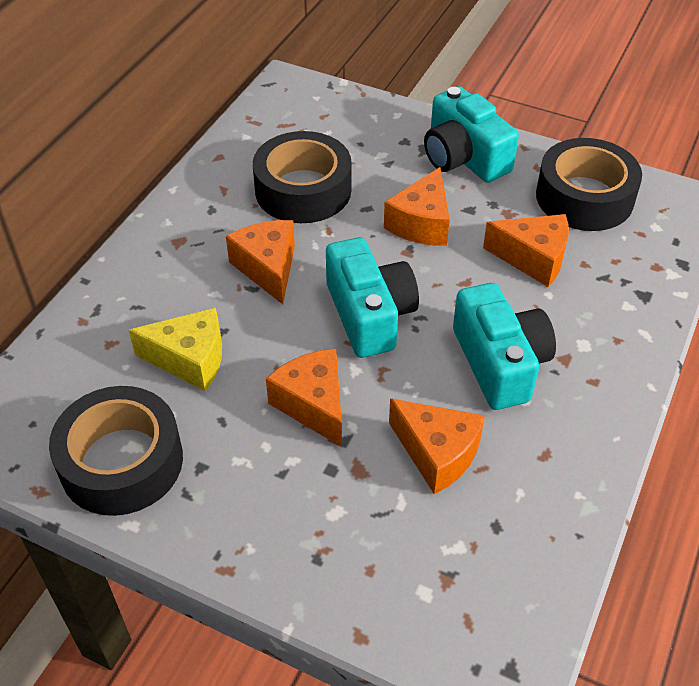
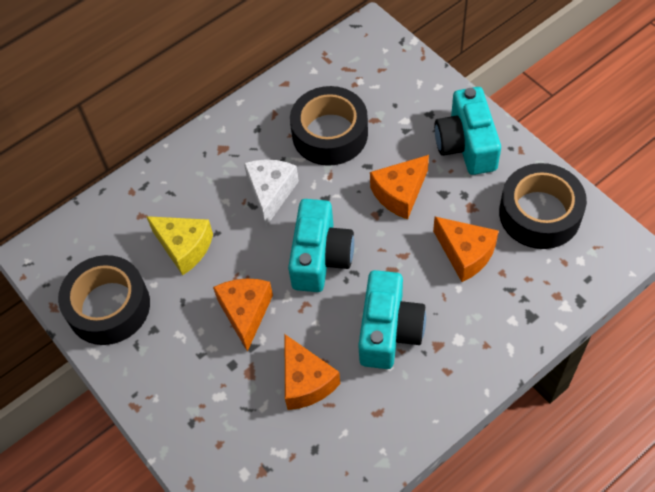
camera: 30 degrees right, 10 degrees up
orange cheese [226,220,295,304] -> white cheese [244,159,299,226]

